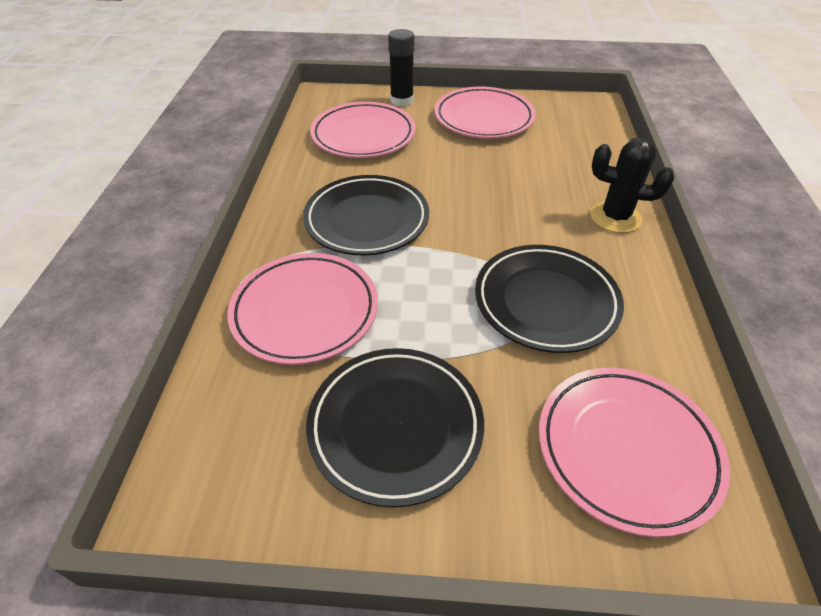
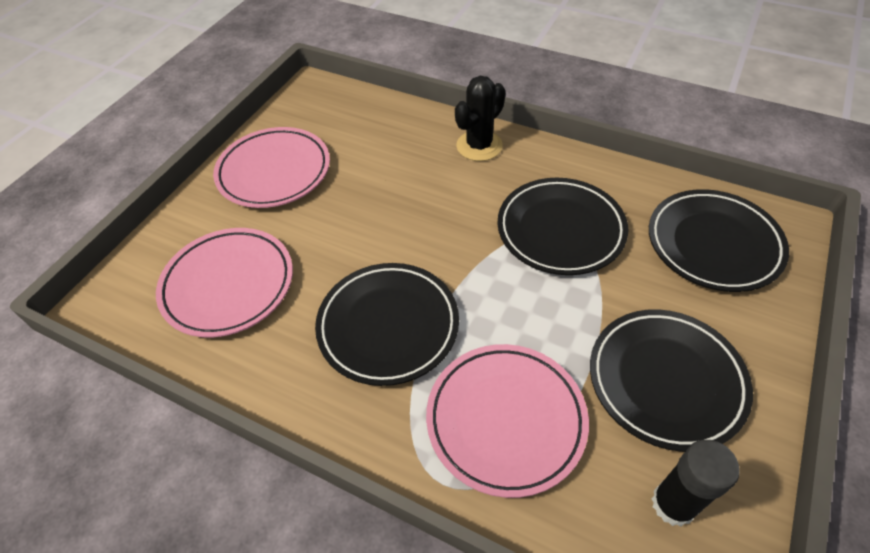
camera: 65 degrees left, 5 degrees up
black glue stick [388,29,414,107] -> black glue stick moved to [651,440,740,527]
pink plate [539,368,730,537] -> black plate [649,189,789,292]

